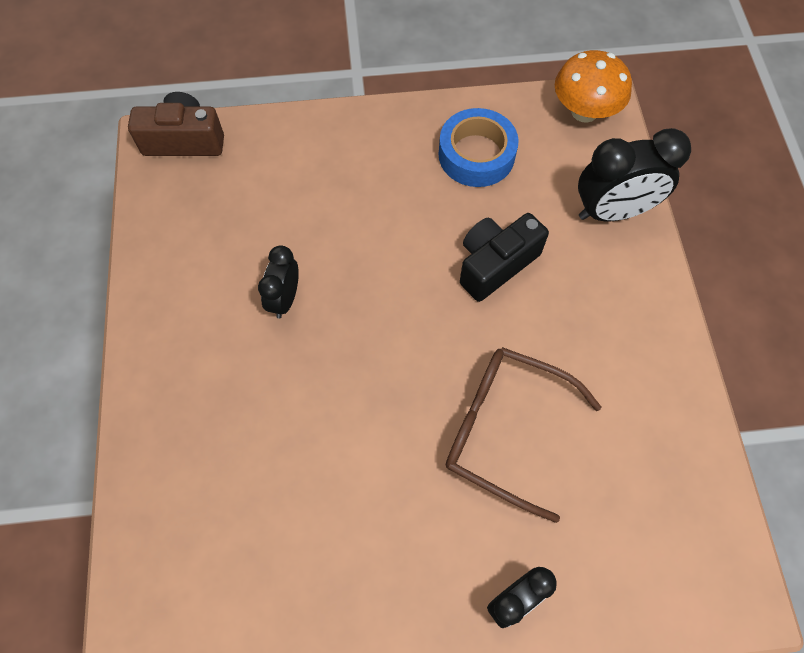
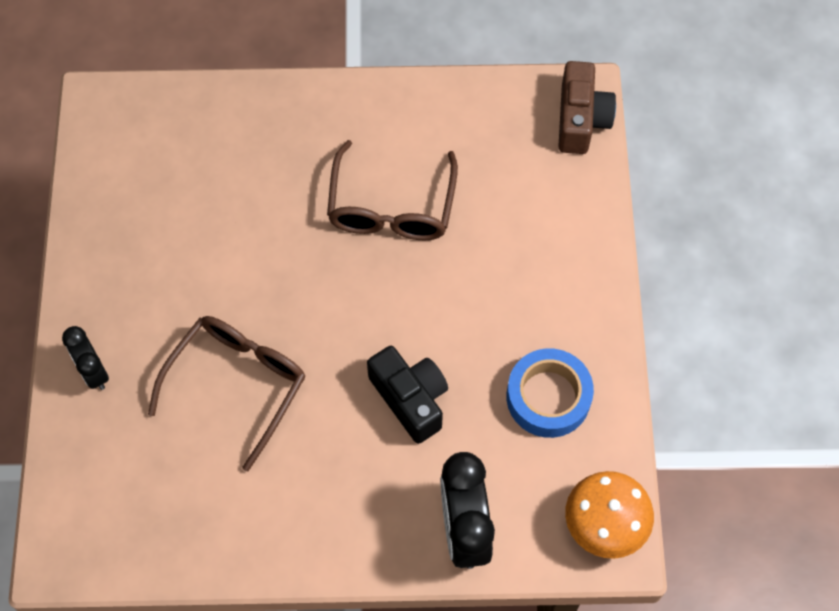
camera: 95 degrees right, 0 degrees up
black clock [258,245,299,318] -> brown glasses [327,140,458,240]

